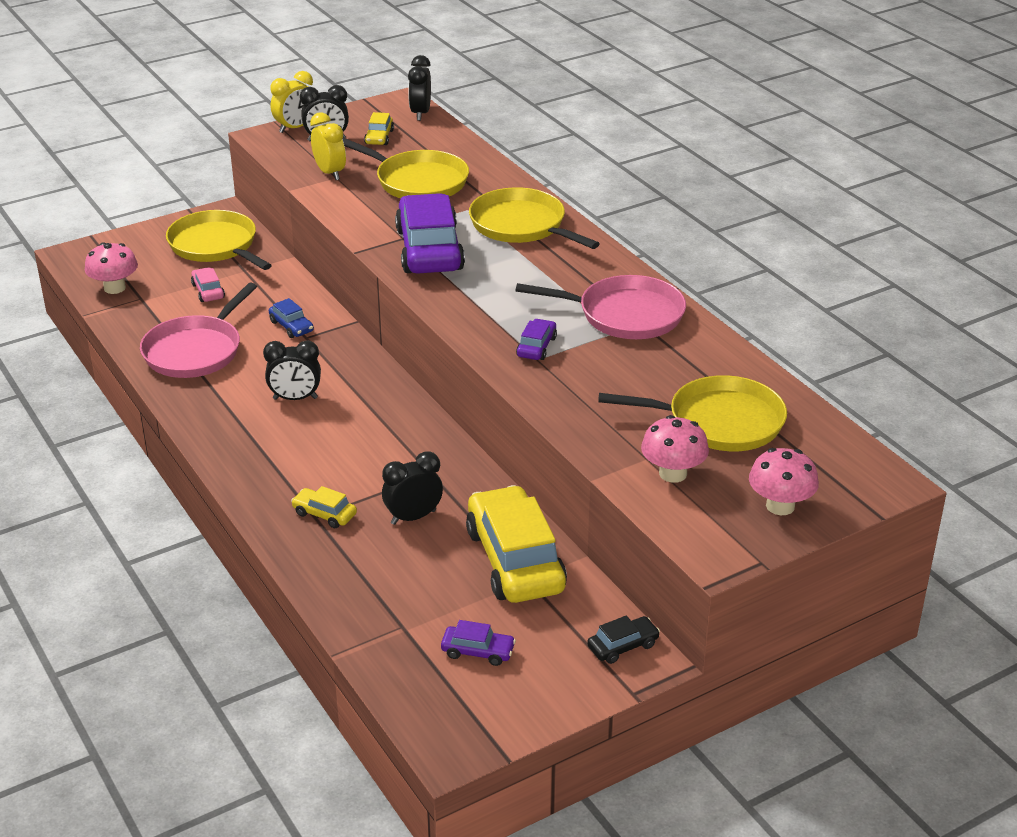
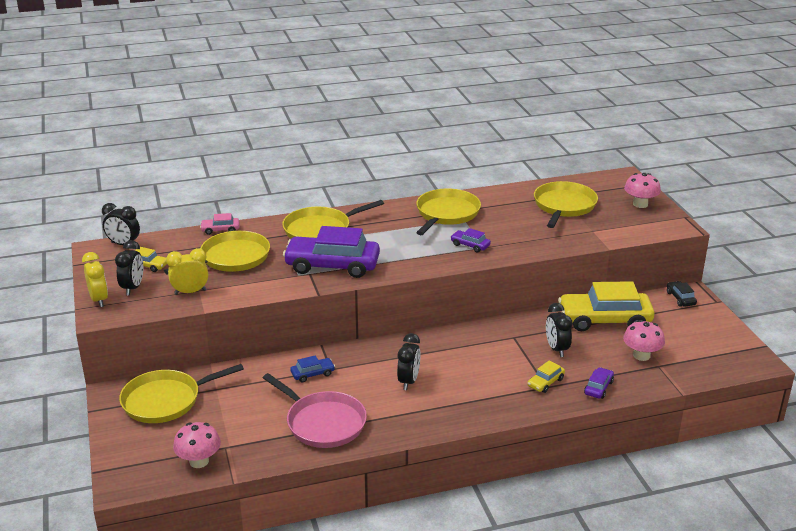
camera: 75 degrees left, 5 degrees down
pink car [191,267,225,302] -> pink car moved to [200,213,239,235]
purple car [441,620,516,666] -> purple car moved to [584,367,614,399]
pink pan [516,275,686,339] -> yellow pan [416,189,481,235]
pink mushroom [641,415,709,483] -> pink mushroom moved to [623,320,665,361]

